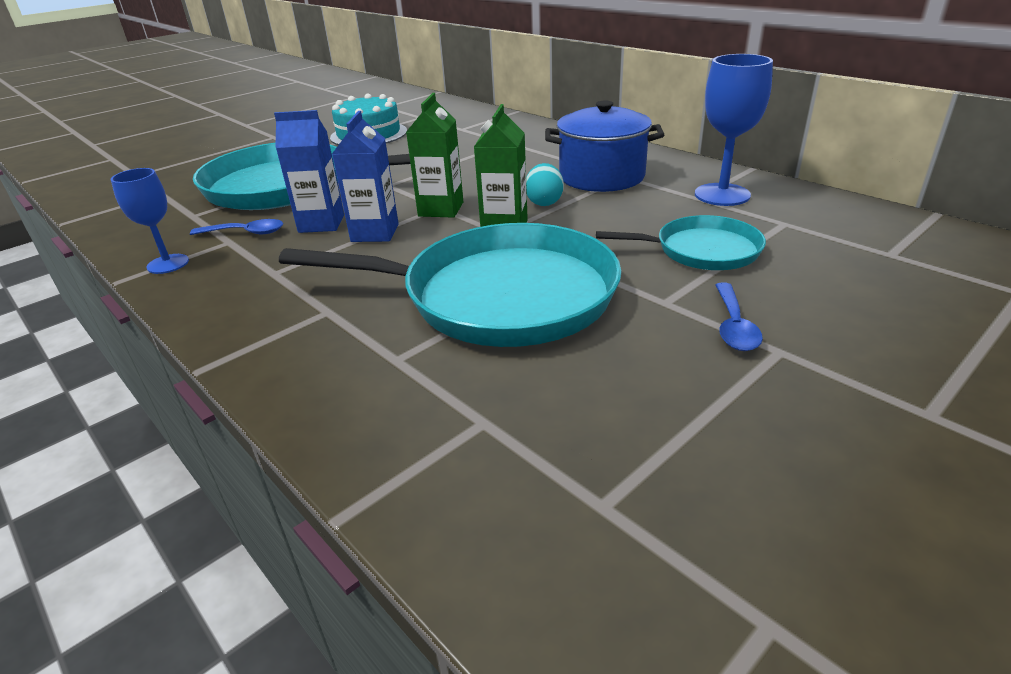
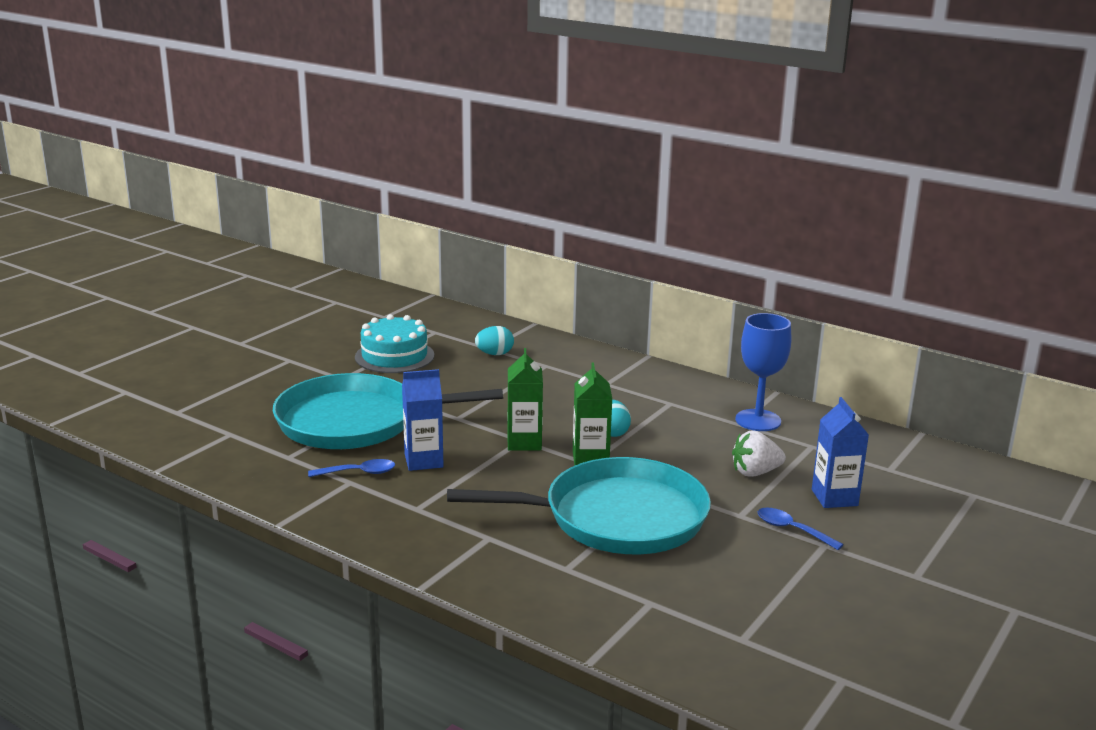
camera: 15 degrees left, 10 degrees down
blue goblet [111,168,189,274] -> none
blue carton [332,111,399,242] -> blue carton moved to [812,397,869,508]
blue pot [545,101,665,192] -> none
turquoise pan [596,215,766,270] -> white strawberry [732,431,786,477]
blue spoon [715,283,763,351] -> blue spoon turned 135 degrees clockwise [758,508,844,550]
none -> turquoise egg [475,326,514,355]

